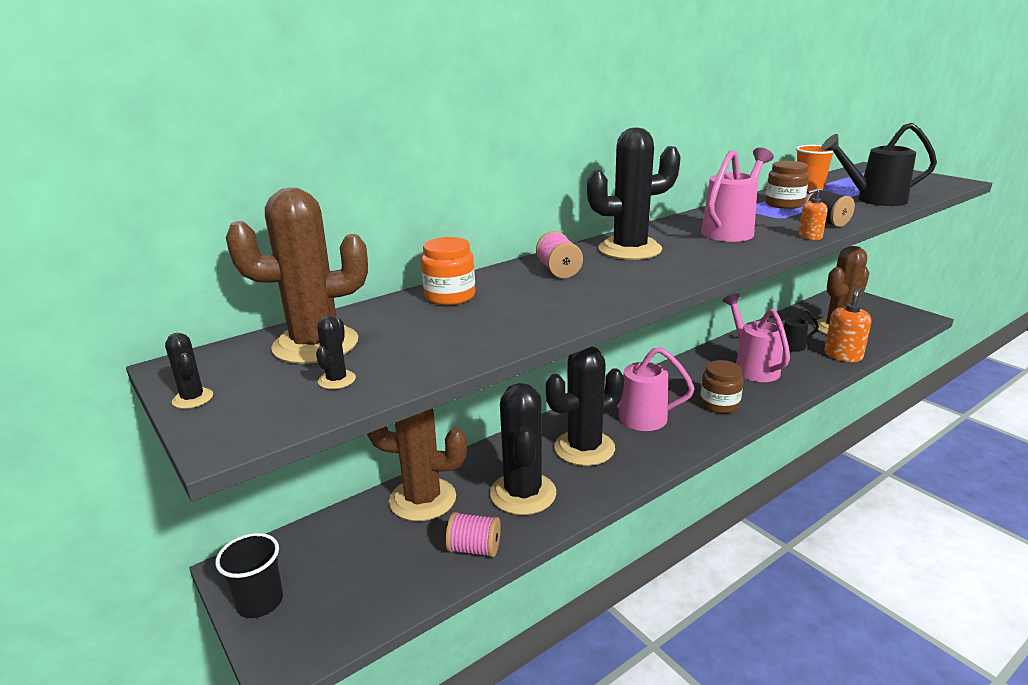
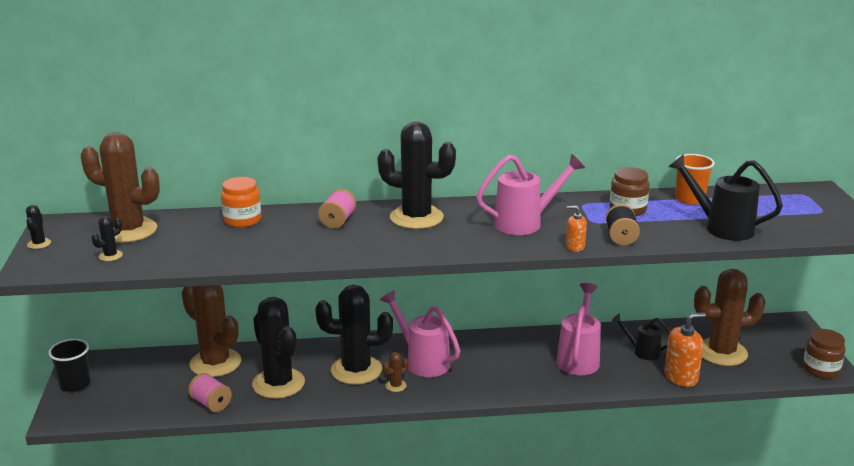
camera: 30 degrees right, 0 degrees up
black cactus [490,383,556,515] -> black cactus turned 60 degrees counterclockwise [252,297,305,399]
brown jar [700,360,743,413] -> brown jar moved to [803,329,846,379]
none -> brown cactus [383,352,408,392]

